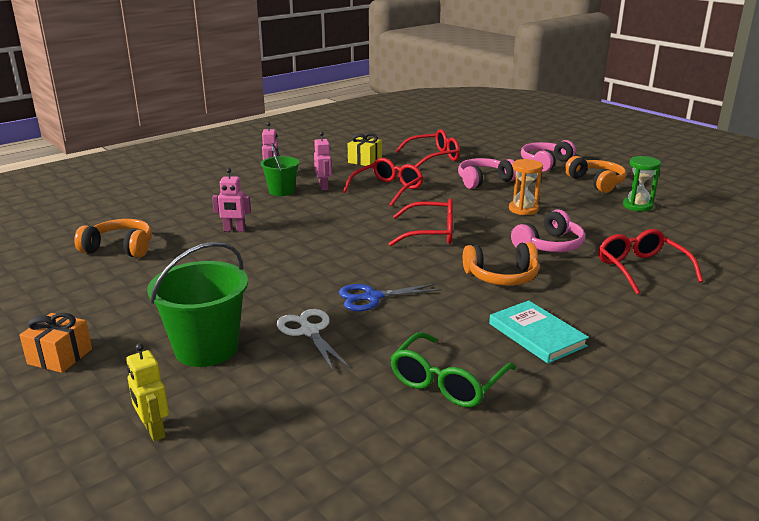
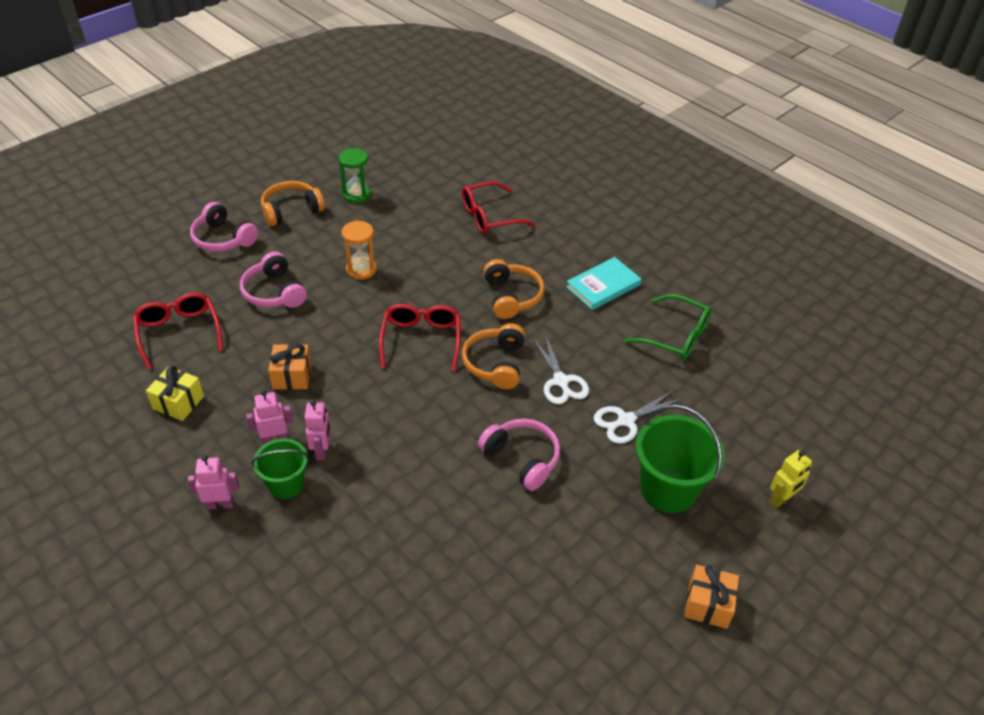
camera: 95 degrees left, 20 degrees up
orange headphones [74,219,152,258] -> orange headphones moved to [462,323,525,389]
pink robot [212,168,251,232] -> pink robot moved to [304,400,331,460]
blue scissors [339,283,442,311] -> white scissors [533,334,589,404]
red glasses [343,158,423,207] -> orange gift [268,344,312,390]
pink headphones [511,209,585,252] -> pink headphones moved to [478,419,560,491]

